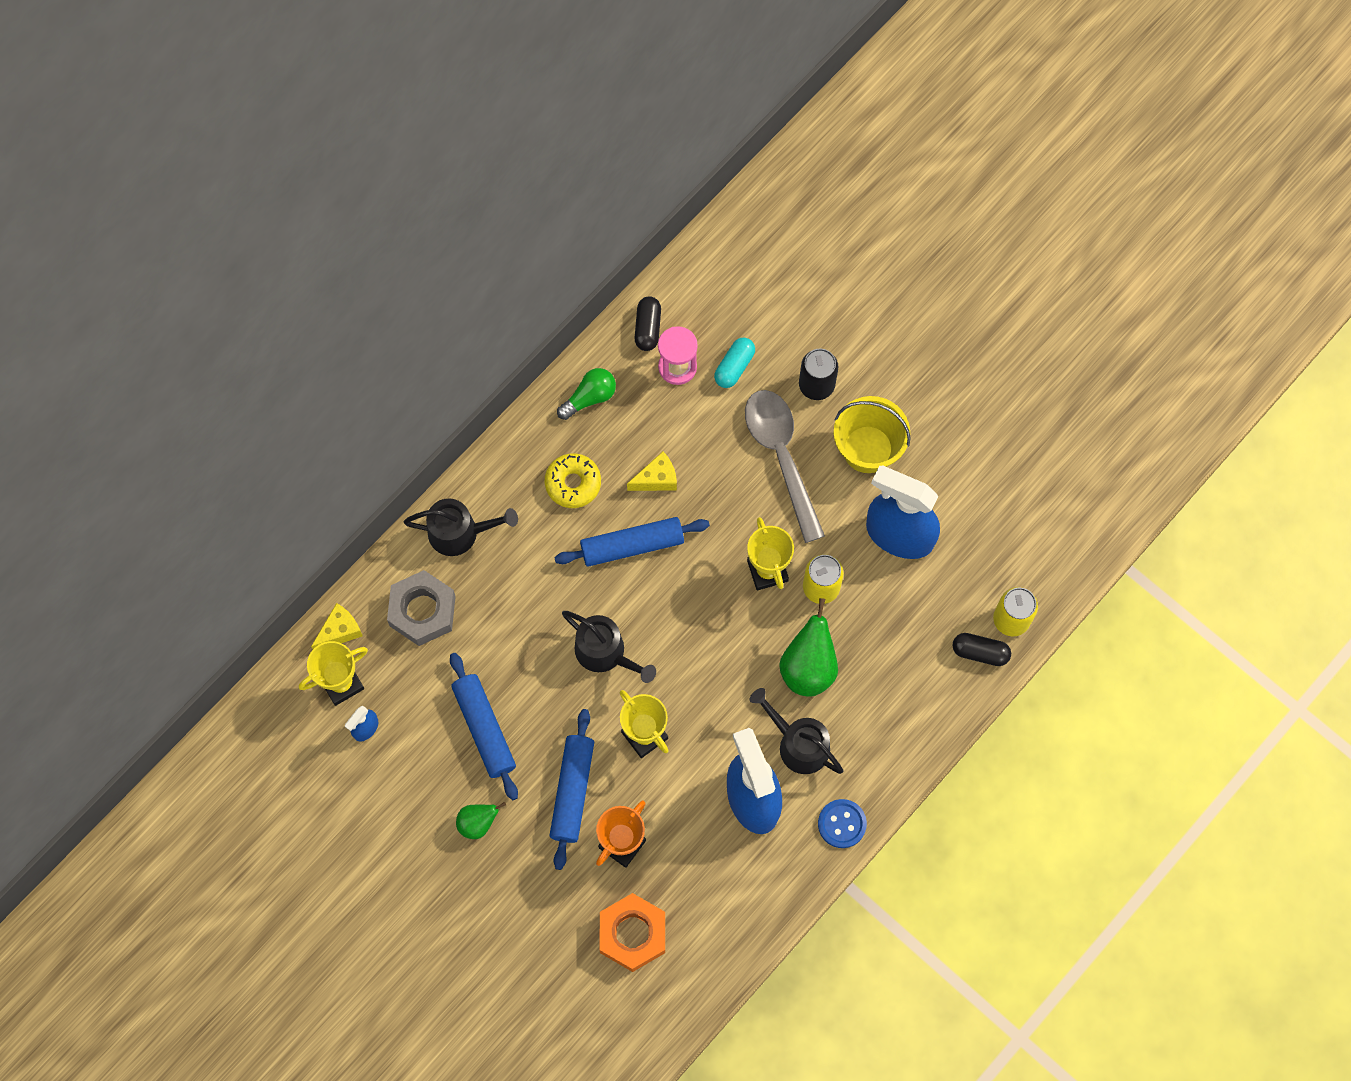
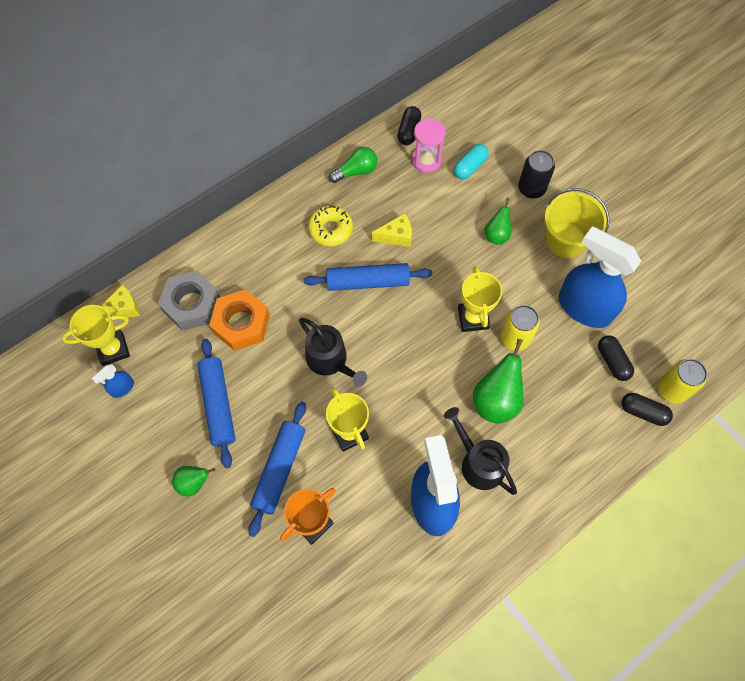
camera: 10 degrees right, 5 degrees down
black watering can [404,498,518,556] -> none
orange nut [599,893,665,972] -> orange nut moved to [209,289,270,351]
grey spoon [745,390,825,543] -> green pear [485,198,511,245]
blue button [818,799,867,848] -> none
none -> black capsule [598,335,634,381]

